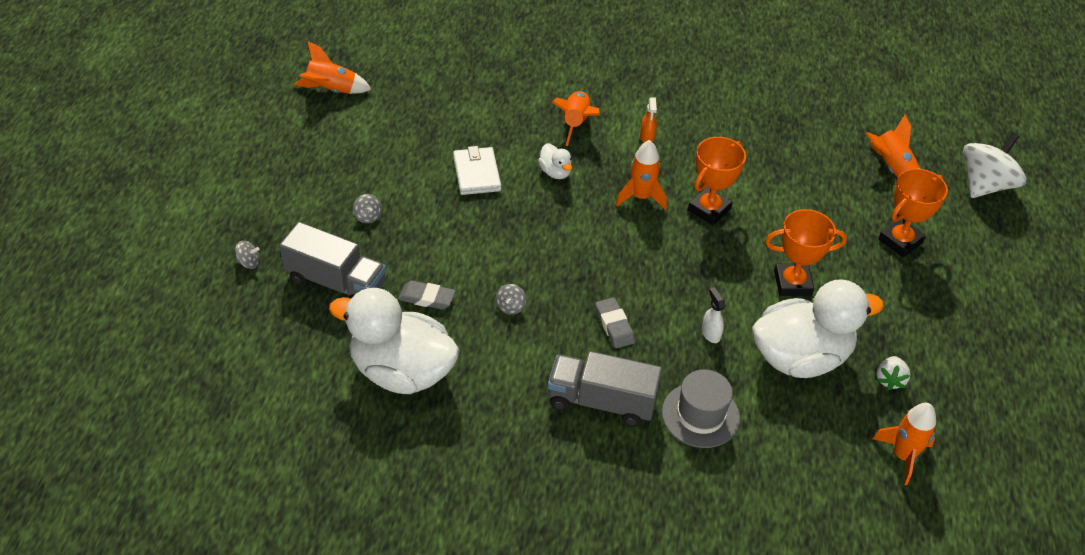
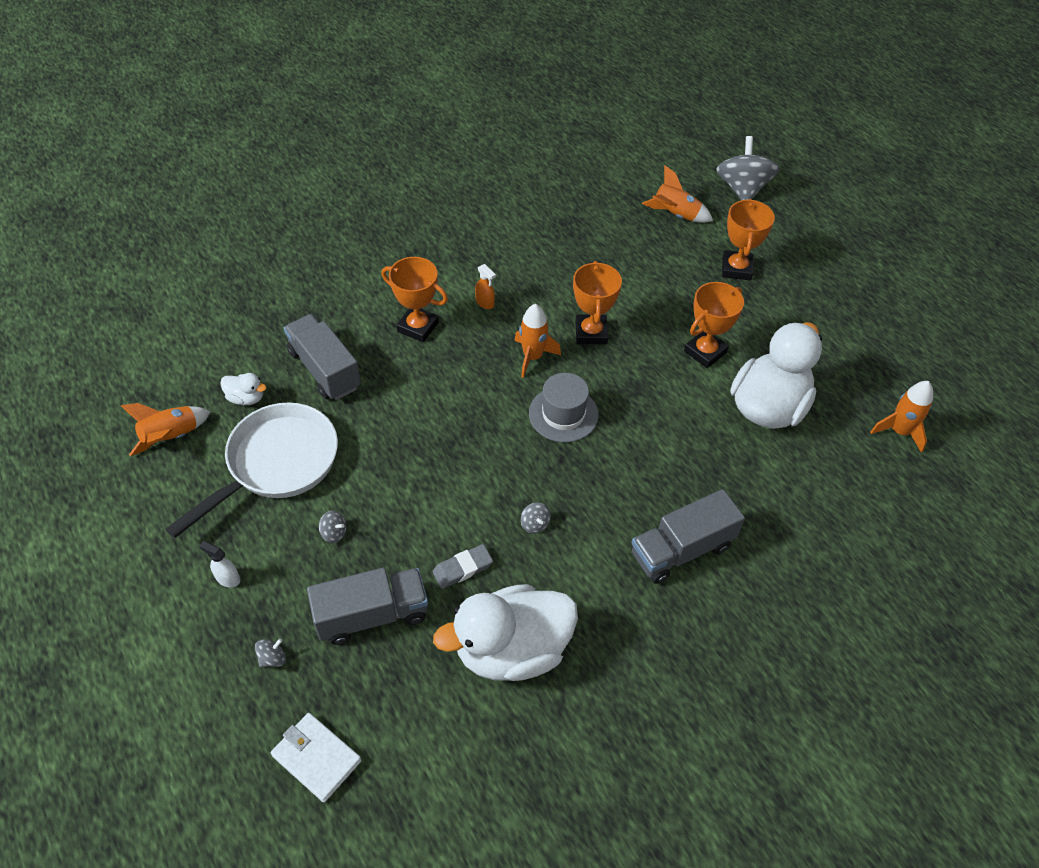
camera: 40 degrees left, 5 degrees up
white wallet [453,146,501,195] -> white wallet moved to [271,713,362,802]
white duck [538,143,572,179] -> white duck moved to [220,373,267,405]
orange rocket [552,91,600,146] -> orange trophy [381,257,448,342]
grey eraser [595,297,635,348] -> none
grey hat [662,370,740,448] -> grey hat moved to [529,373,599,442]
white spray bottle [702,287,726,343] -> white spray bottle moved to [199,541,240,587]
white strawberry [876,356,911,391] -> none
white spinning top [963,132,1026,198] -> grey spinning top [716,136,780,200]
none -> white pan [166,402,338,538]
none -> grey truck [284,314,361,400]

